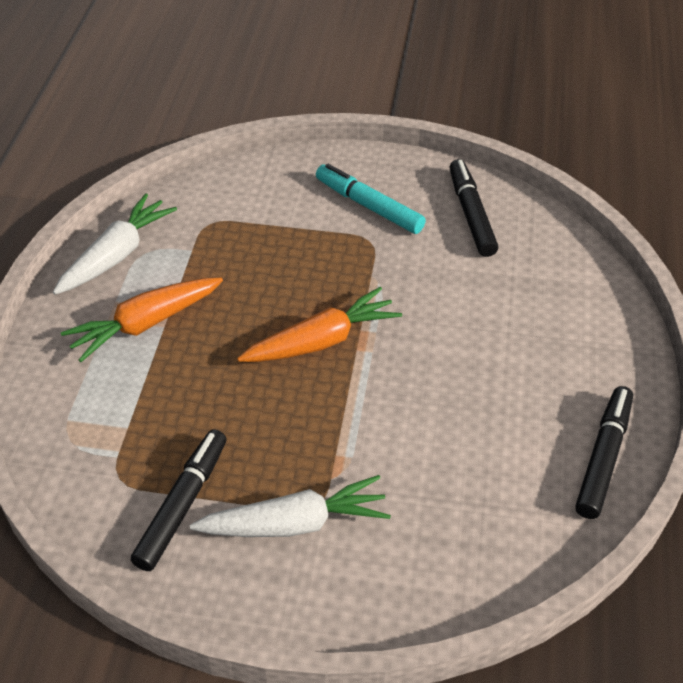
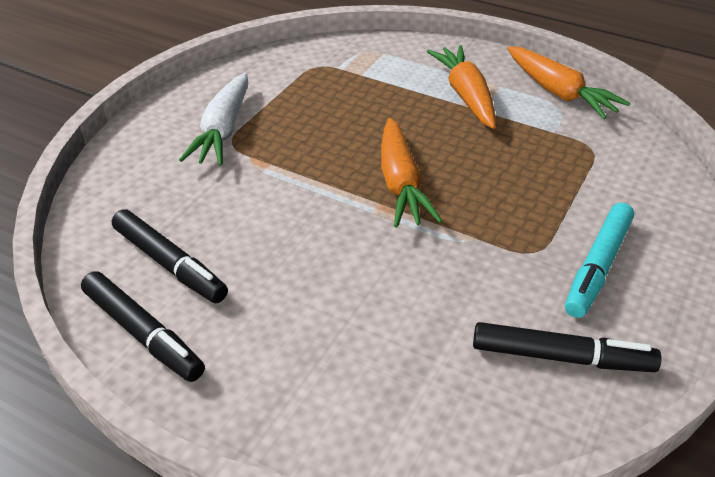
camera: 110 degrees right, 5 degrees down
white carrot [53,193,177,294] -> orange carrot [507,46,631,119]
black marker [131,429,227,571] -> black marker moved to [112,209,228,303]
turquoise marker [316,164,426,234] -> turquoise marker turned 150 degrees clockwise [565,203,634,318]

